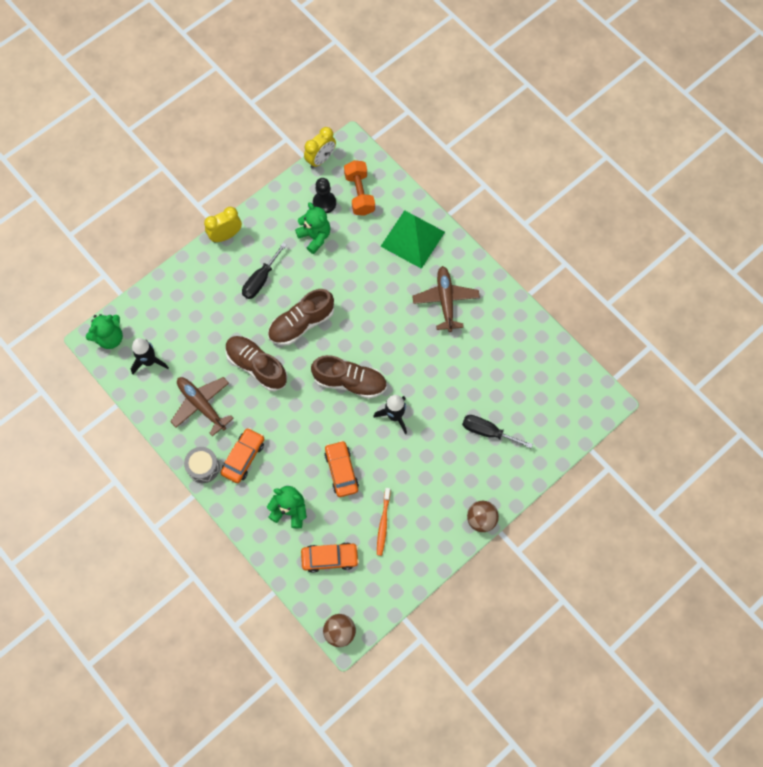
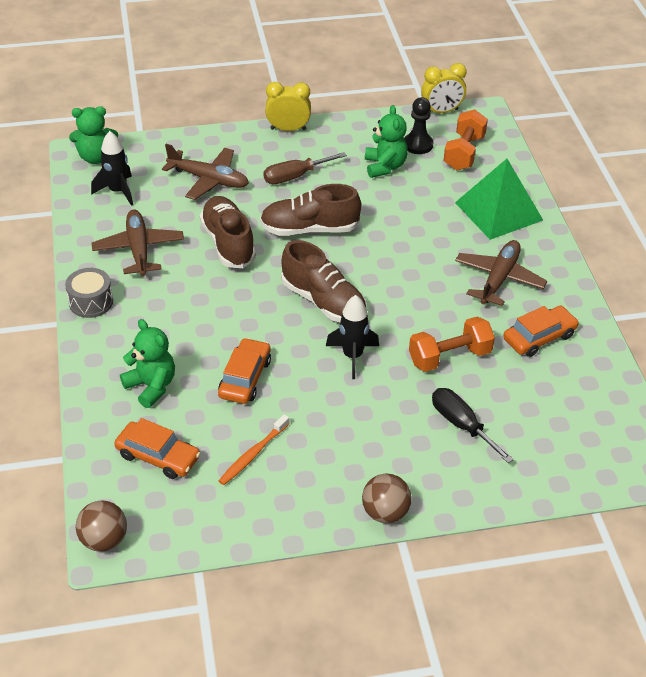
camera: 30 degrees right, 25 degrees down
orange car [221,428,264,483] -> orange car moved to [503,306,579,357]
black screwdriver [242,243,287,299] -> brown screwdriver [263,152,347,184]
none -> brown plane [162,144,249,200]
none -> orange dumbbell [409,316,495,372]

